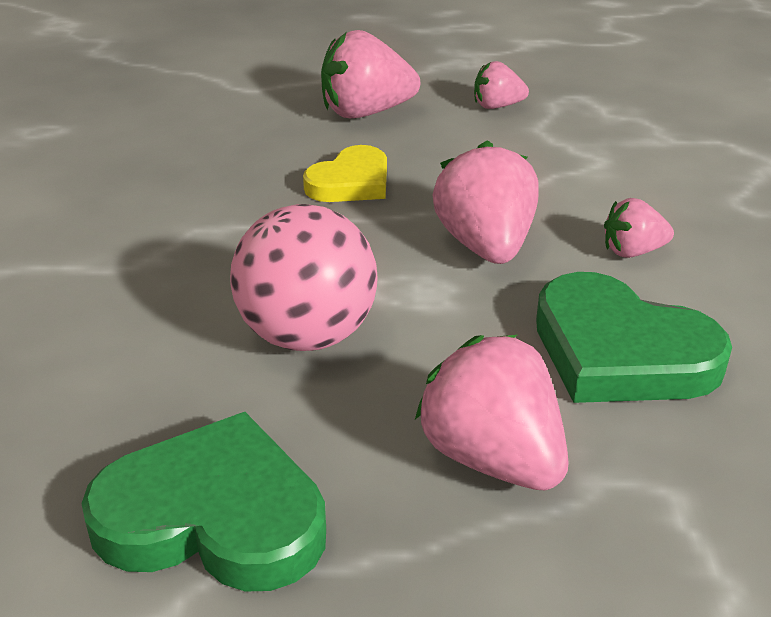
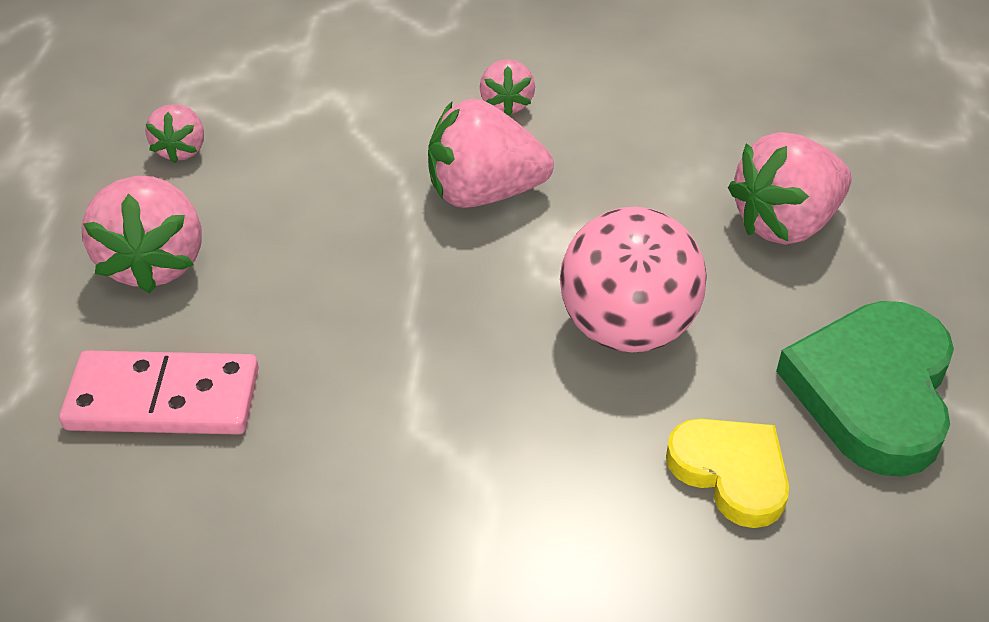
camera: 85 degrees left, 10 degrees up
yellow heart [303,145,387,202] -> yellow heart moved to [666,419,789,528]
green heart [536,272,732,403] -> none
none -> pink domino [59,350,259,435]

